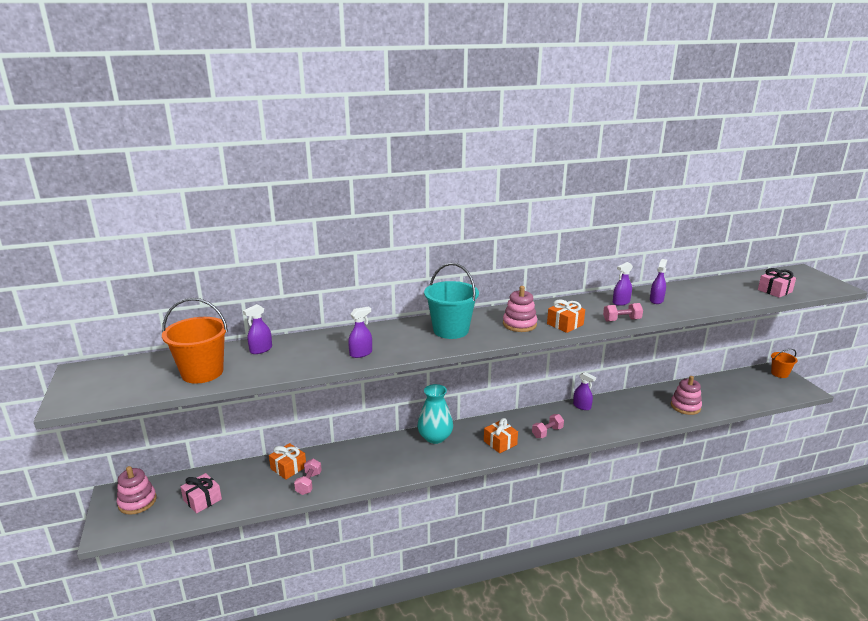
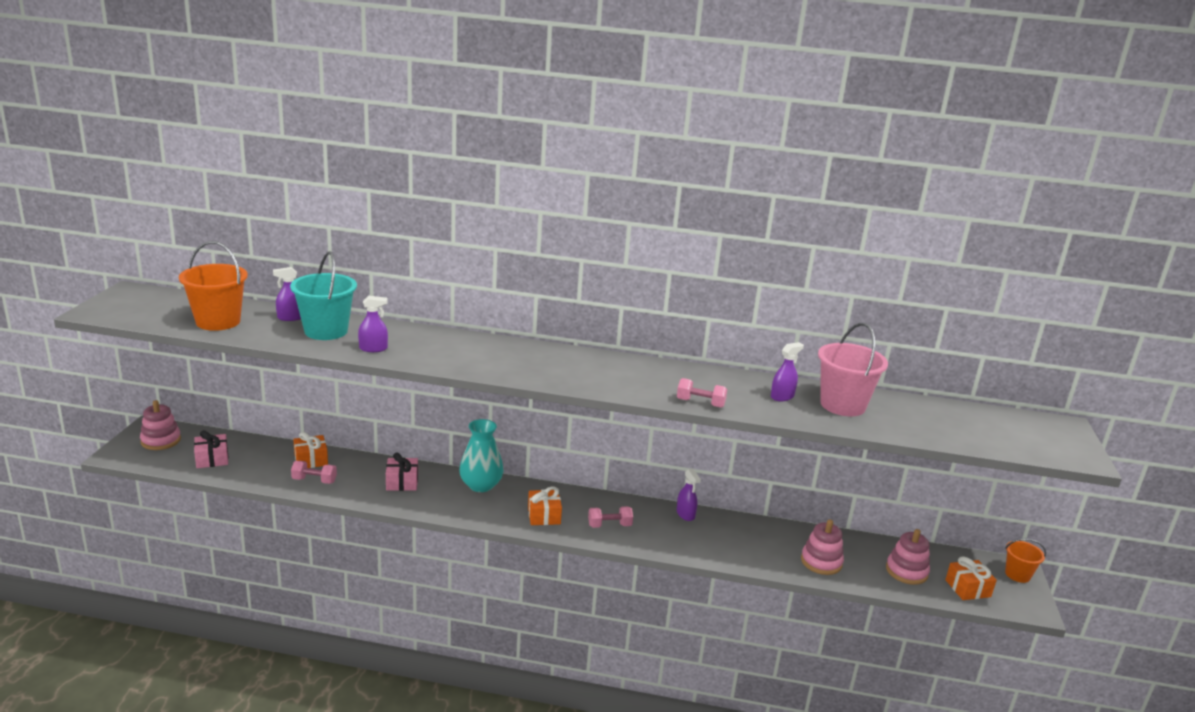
camera: 25 degrees right, 0 degrees up
pink dumbbell [294,459,322,495] -> pink dumbbell turned 60 degrees clockwise [291,461,337,484]
turquoise bucket [424,263,479,339] -> turquoise bucket moved to [290,251,357,340]
pink stacking toy [503,286,537,332] -> pink stacking toy moved to [886,529,930,585]
orange gift [547,300,585,333] -> orange gift moved to [945,557,997,600]
purple spray bottle [613,262,633,306] -> none
pink gift [758,268,796,298] -> pink gift moved to [386,452,418,491]
none -> pink bucket [818,323,888,417]

